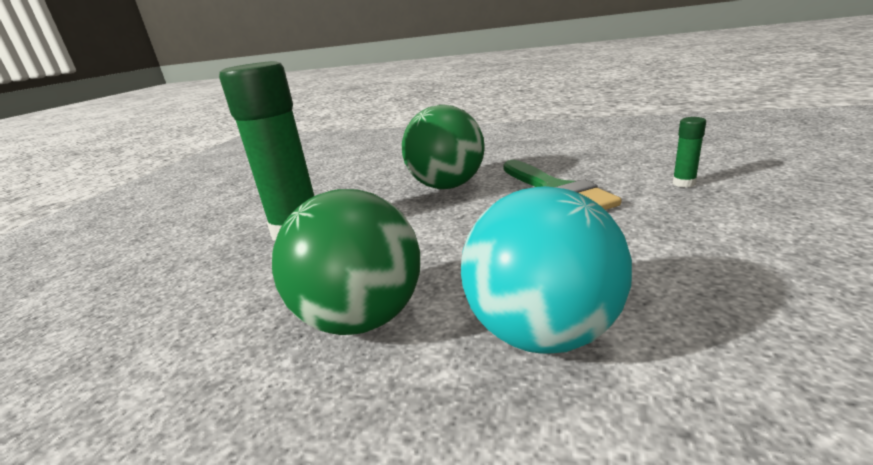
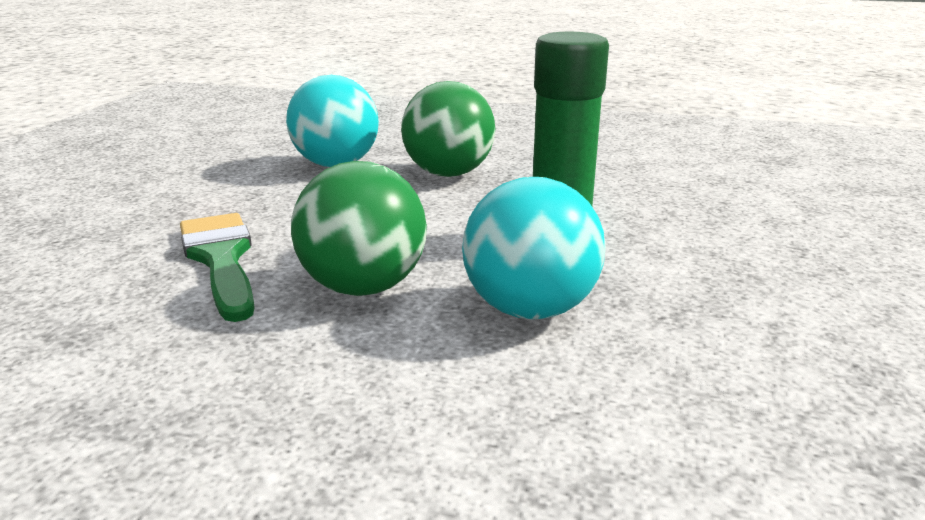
camera: 175 degrees right, 0 degrees up
green glue stick [672,117,706,188] -> none
none -> turquoise ball [462,177,606,319]

